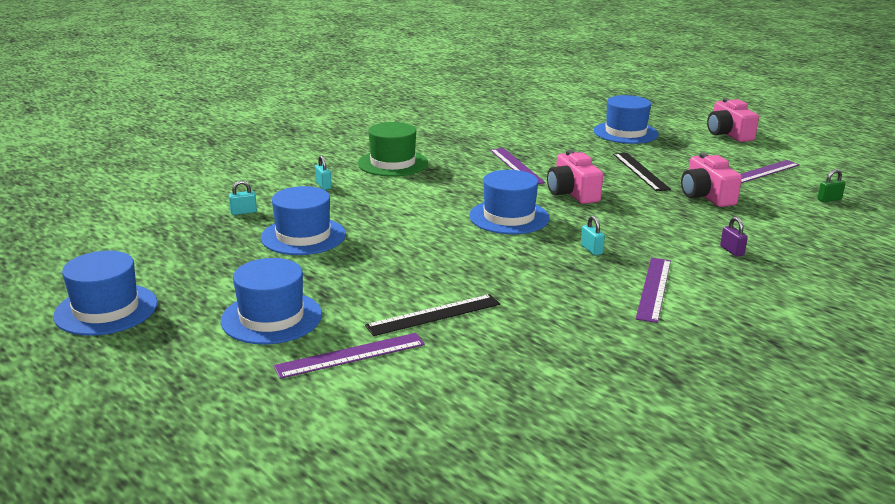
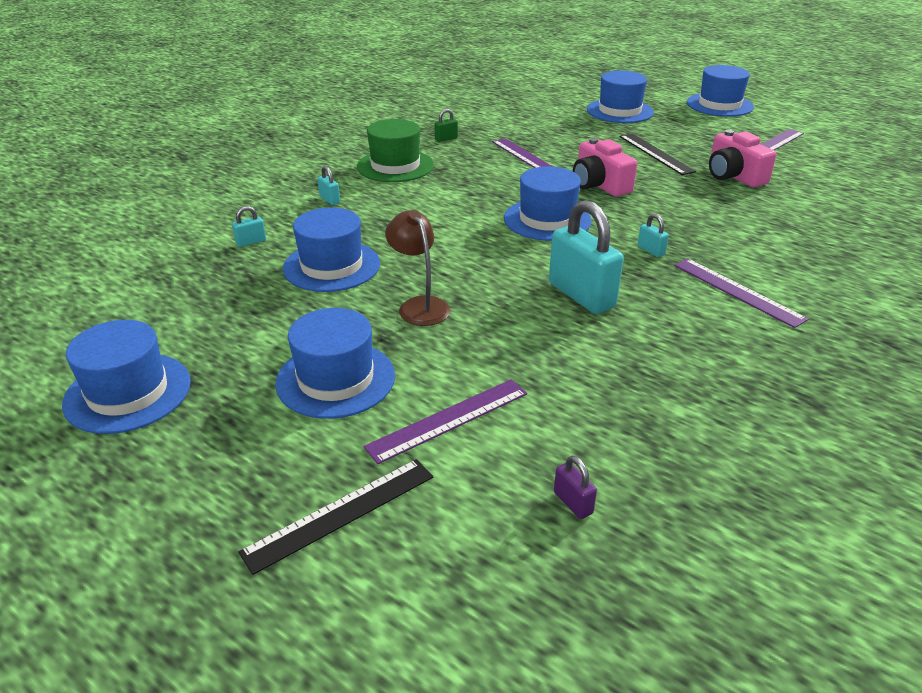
camera: 10 degrees left, 10 degrees up
black ruler [365,294,500,336] -> black ruler moved to [238,459,433,575]
purple ruler [636,258,671,323] -> purple ruler turned 45 degrees counterclockwise [674,258,808,328]
pink camera [707,98,759,142] -> blue hat [687,65,754,117]
purple padlock [720,217,748,257] -> purple padlock moved to [554,456,597,519]
green padlock [818,169,846,202] -> green padlock moved to [434,109,458,142]
none -> brown lamp [385,210,450,326]
none -> turquoise padlock [549,200,624,314]

